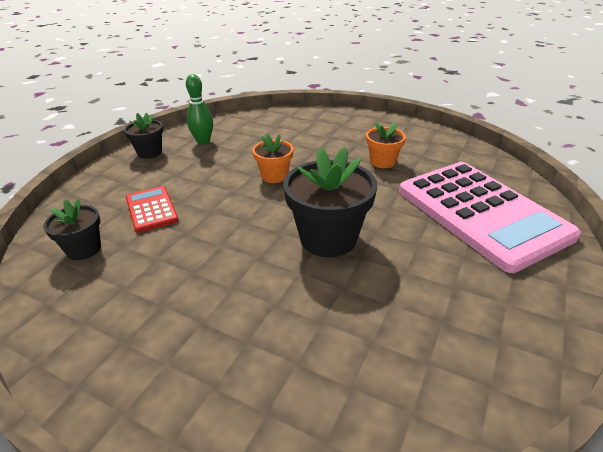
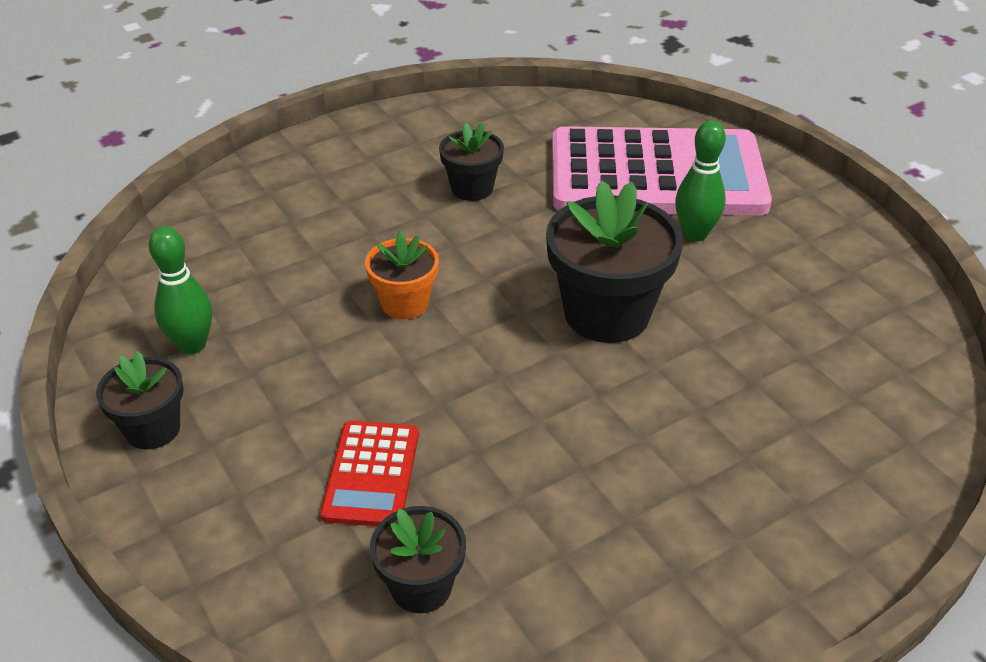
camera: 60 degrees left, 5 degrees up
red calculator [126,186,179,233] -> red calculator turned 90 degrees counterclockwise [320,421,419,526]
orange flower pot [366,123,406,168] -> black flower pot [439,122,504,201]
none -> green bowling pin [675,120,726,242]

